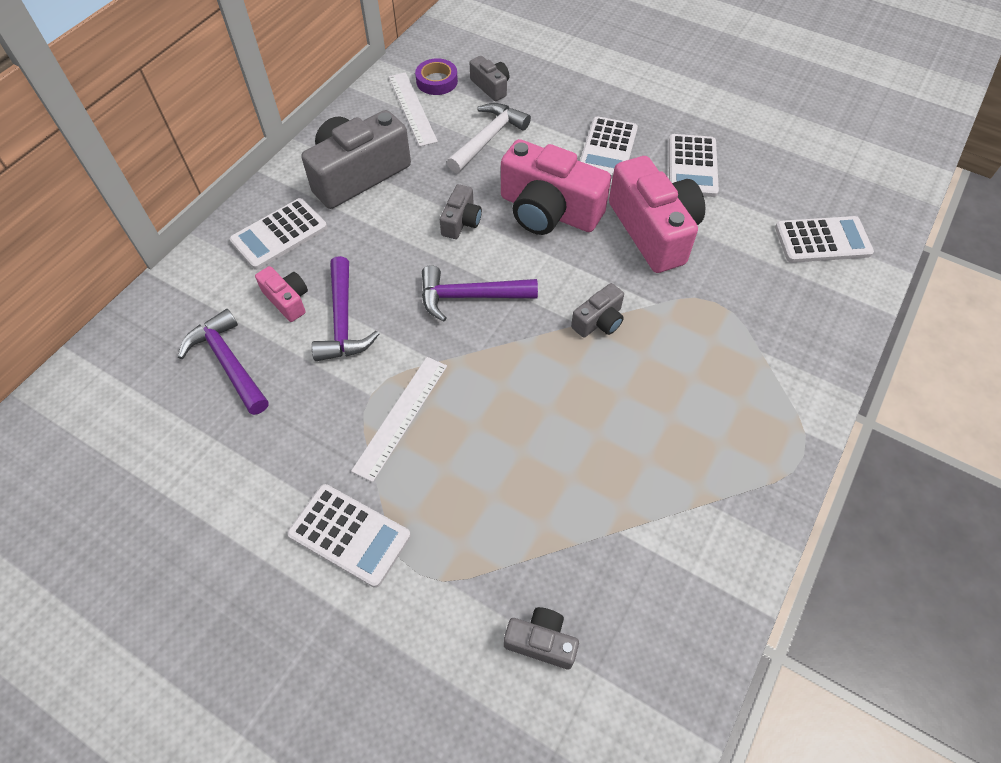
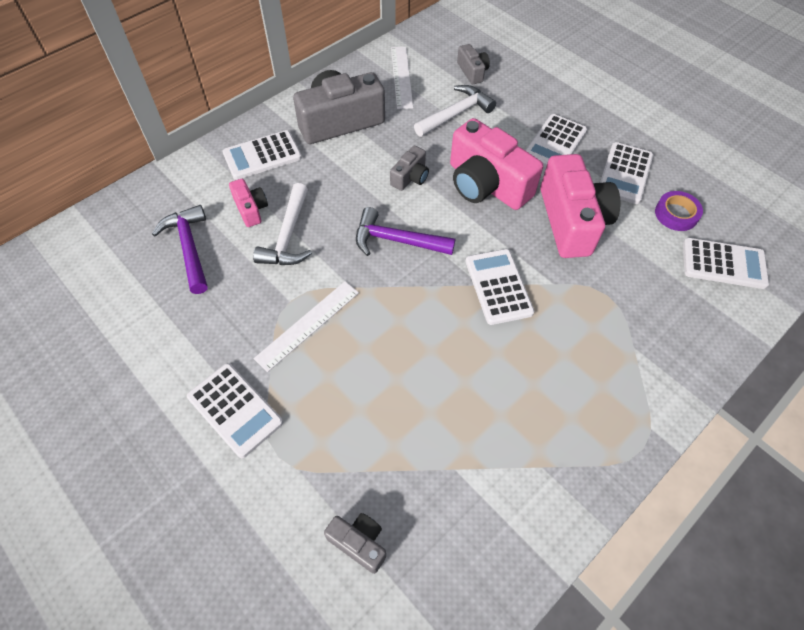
camera: 15 degrees right, 0 degrees up
purple hammer [312,256,379,361] -> white hammer [253,183,312,265]
purple tape [415,58,458,95] -> purple tape moved to [655,191,703,231]
grey camera [571,283,624,338] -> white calculator [466,249,534,325]

